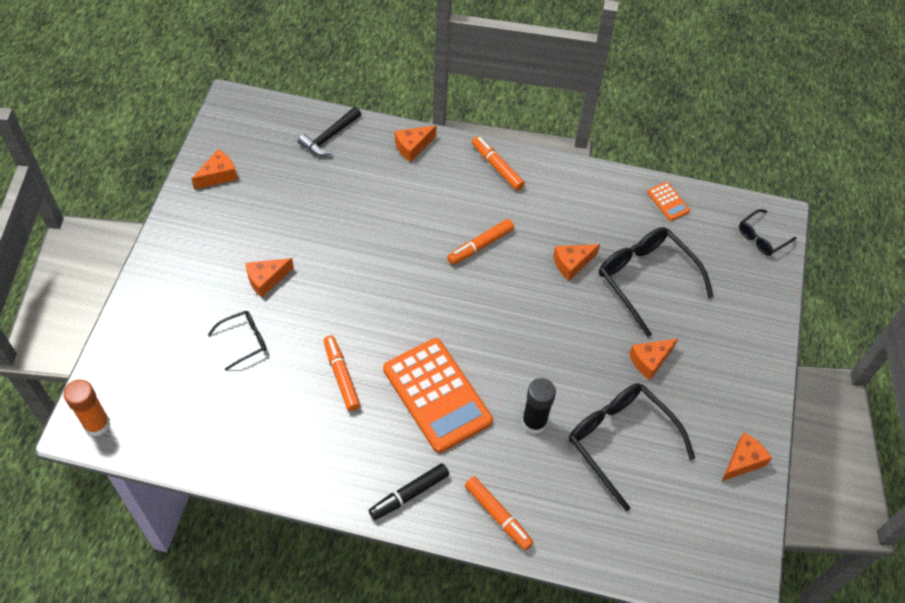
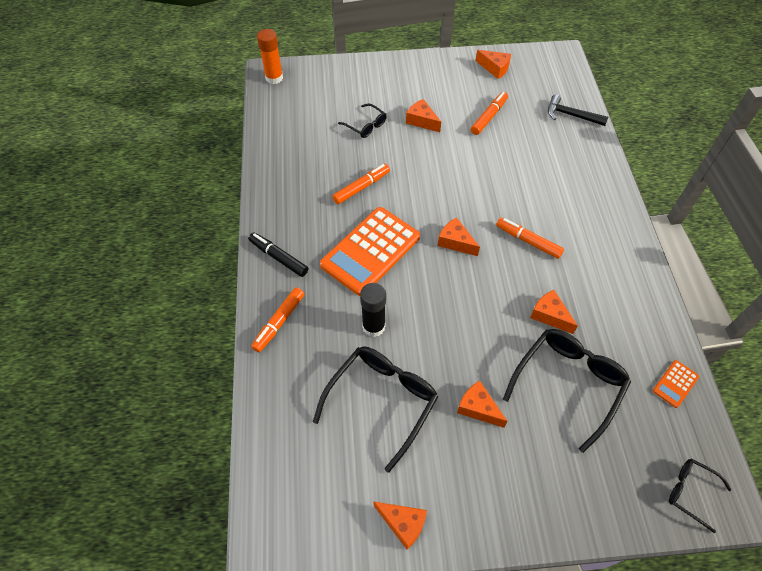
camera: 75 degrees right, 0 degrees up
orange cheese [395,125,437,162] -> orange cheese moved to [438,217,480,256]
orange marker [472,136,525,191] -> orange marker moved to [471,92,508,135]

